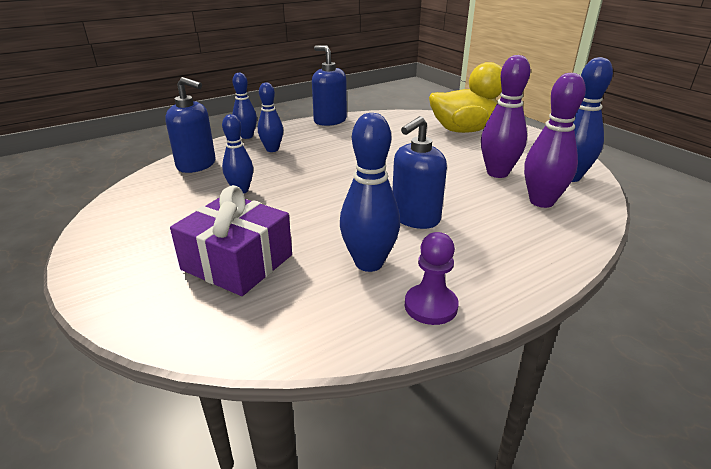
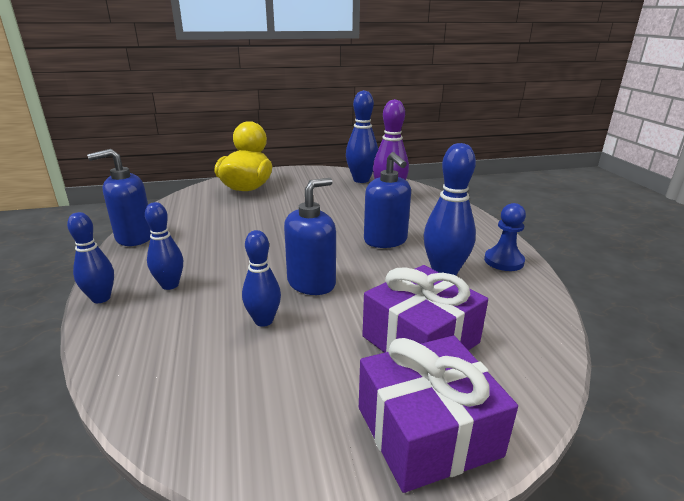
camera: 70 degrees left, 5 degrees down
blue soap dispenser [165,77,216,173] -> blue soap dispenser moved to [284,178,336,295]
purple pawn [405,232,459,325] -> blue pawn [484,203,526,271]
purple bowling pin [481,55,530,178] -> none
none -> purple gift [359,336,518,493]

